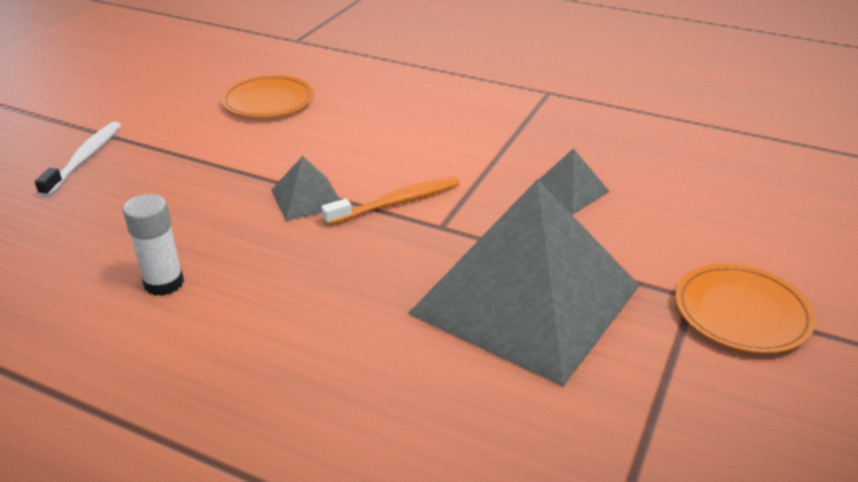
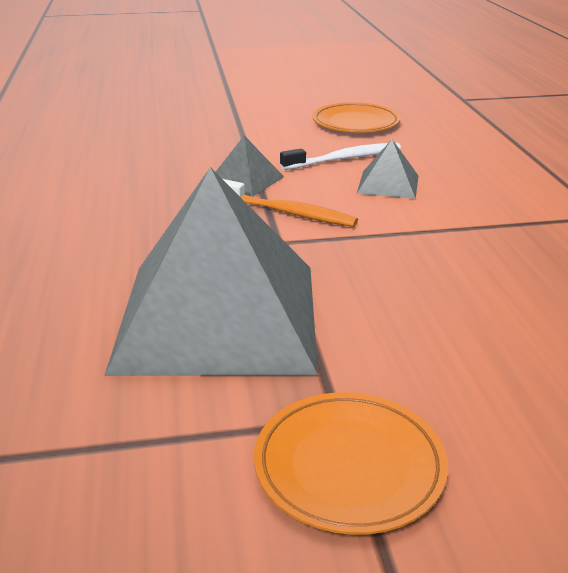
camera: 55 degrees right, 5 degrees down
white toothbrush [35,122,121,197] -> white toothbrush moved to [280,143,401,170]
white glue stick [123,194,184,296] -> none
grey pyramid [539,148,610,214] -> grey pyramid moved to [357,139,419,199]

